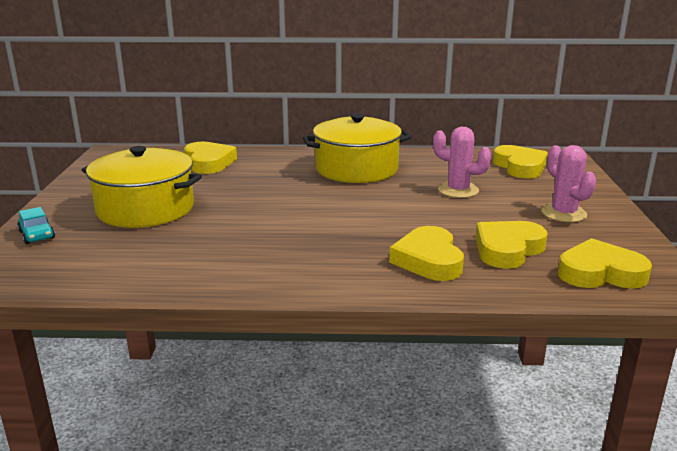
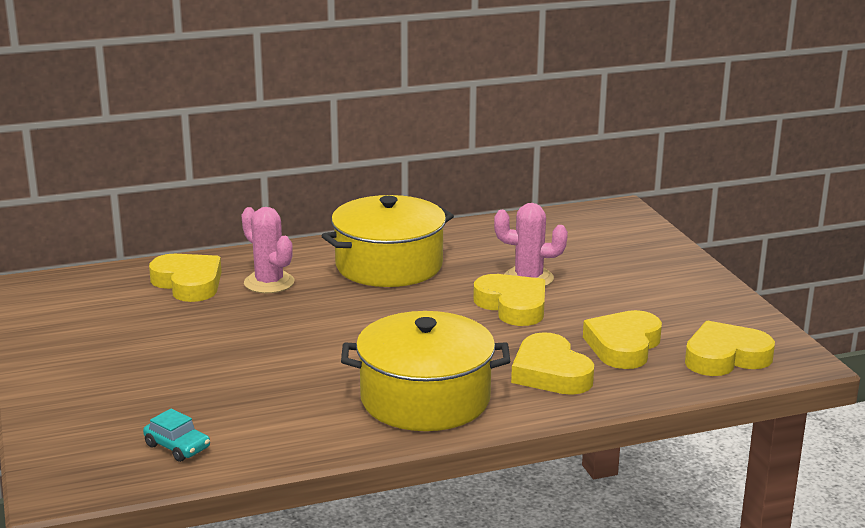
camera: 20 degrees left, 0 degrees up
turquoise car [17,207,55,244] -> turquoise car moved to [143,408,210,462]
yellow pot [82,146,202,228] -> yellow pot moved to [341,311,510,431]
yellow heart [493,145,548,179] -> yellow heart moved to [473,274,545,326]
pink cactus [541,145,596,222] -> pink cactus moved to [242,207,294,293]

